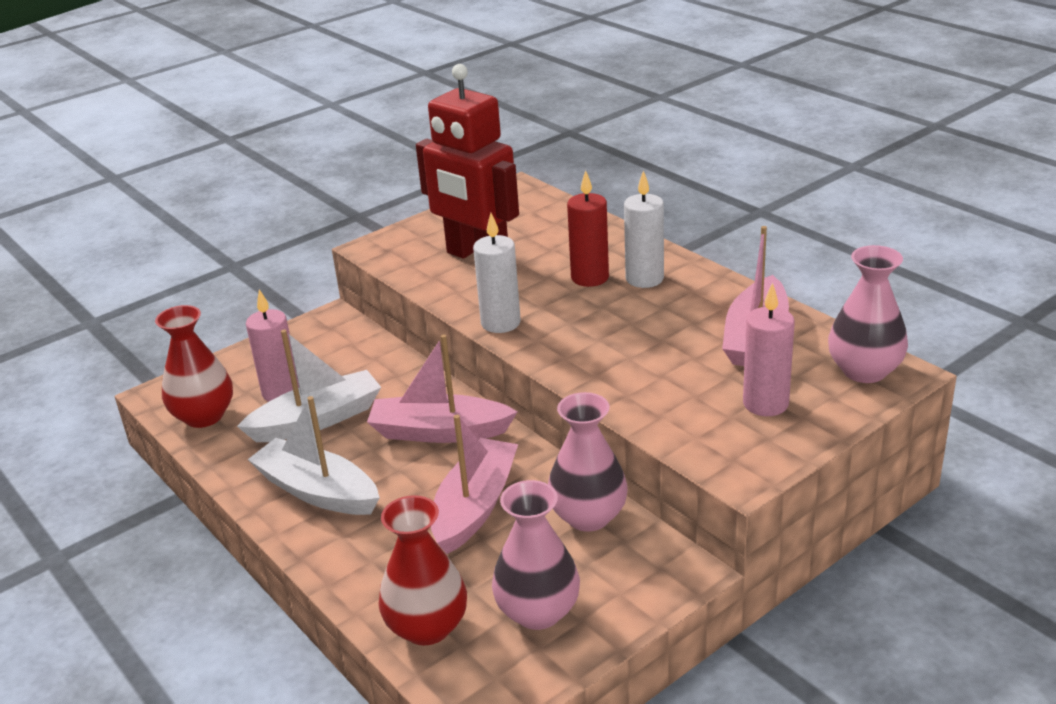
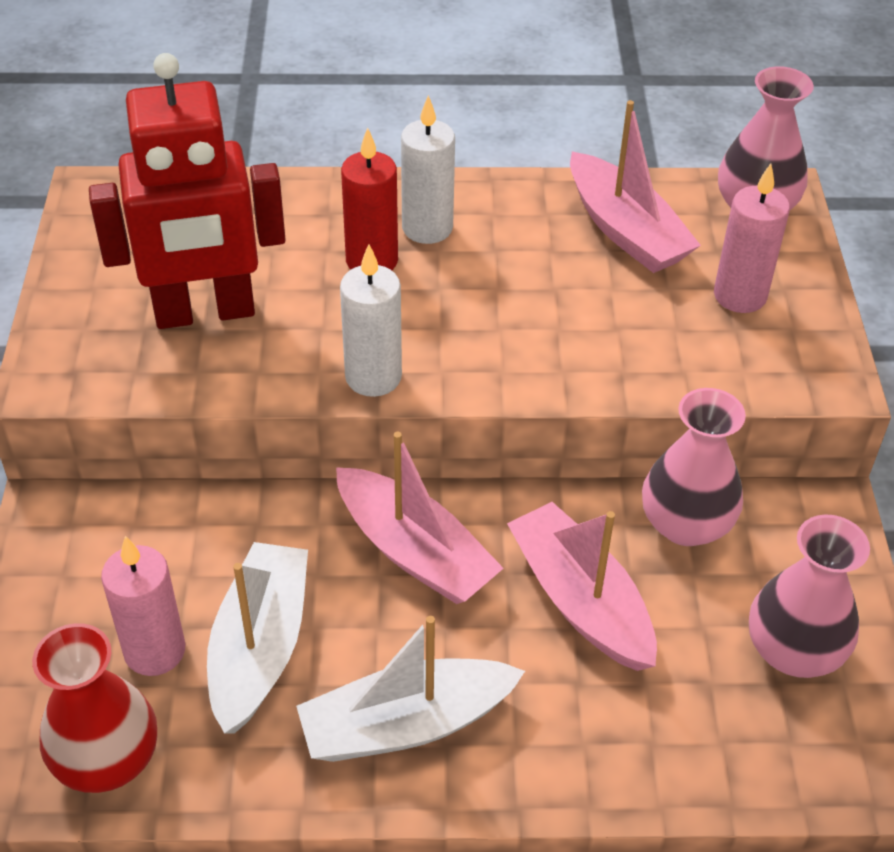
camera: 55 degrees left, 15 degrees up
pink boat [367,334,518,443] -> pink boat turned 90 degrees counterclockwise [336,432,504,604]
red vase [378,495,467,646] -> none

